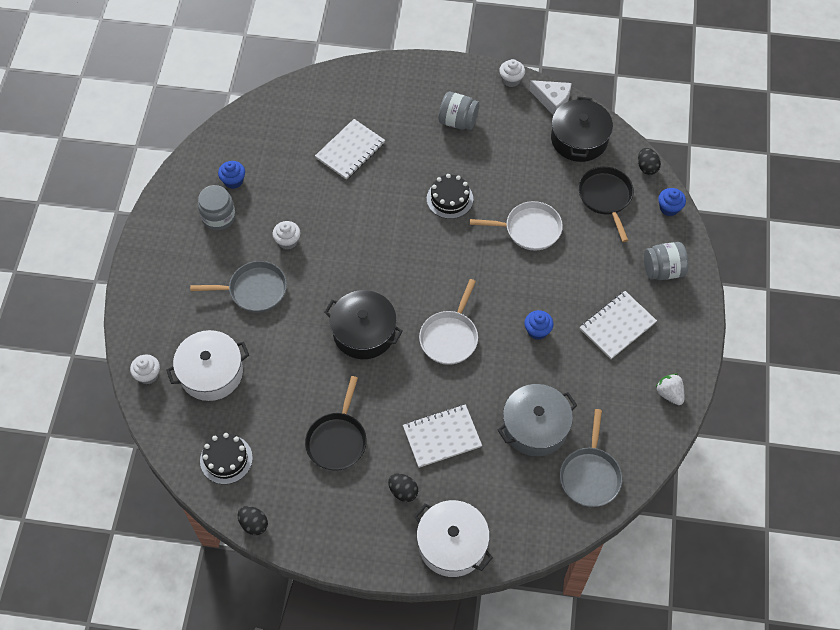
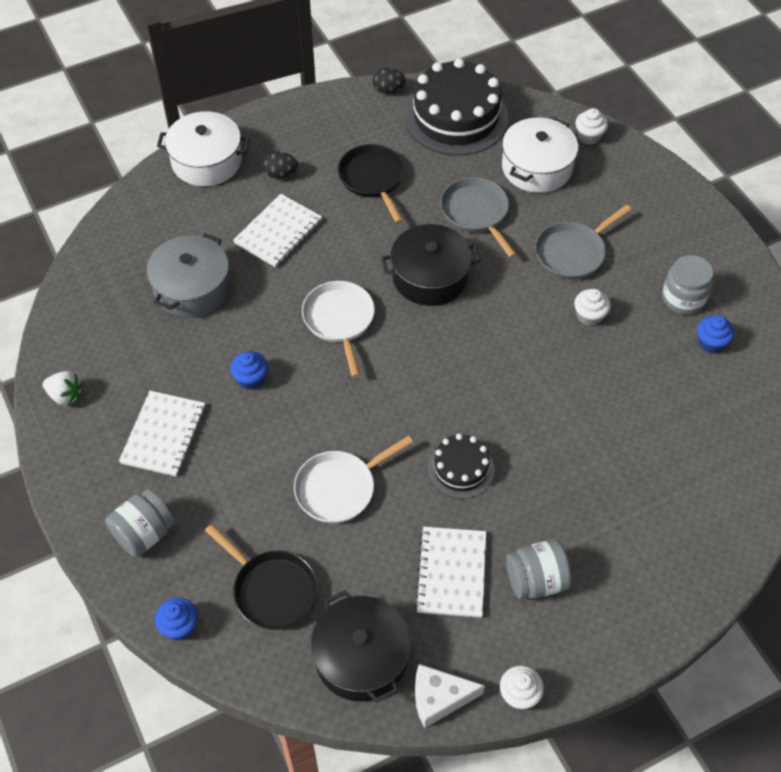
camera: 145 degrees right, 5 degrees down
black cake [200,433,253,484] -> black cake [404,58,508,156], size x1.91
white notebook [315,119,385,180] -> white notebook moved to [415,527,486,618]
grey pan [560,409,622,507] -> grey pan moved to [440,177,517,258]
black egg [638,148,661,175] -> none

